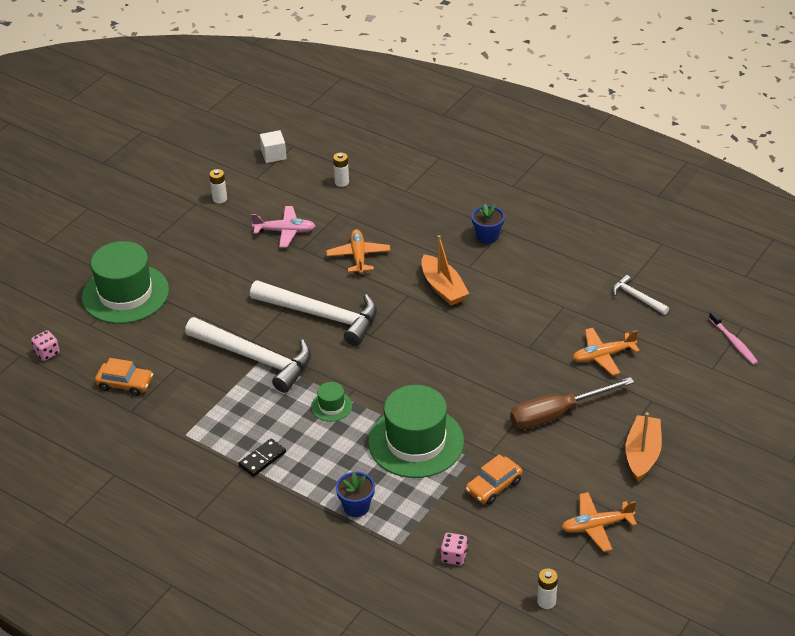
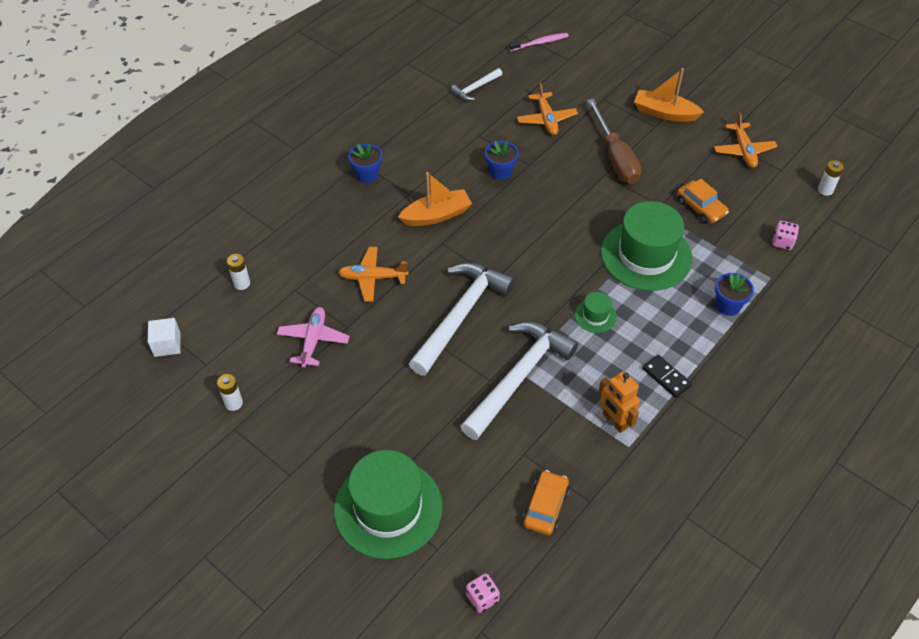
camera: 85 degrees left, 10 degrees up
none -> blue flower pot [485,141,518,180]
none -> orange robot [598,371,640,433]

